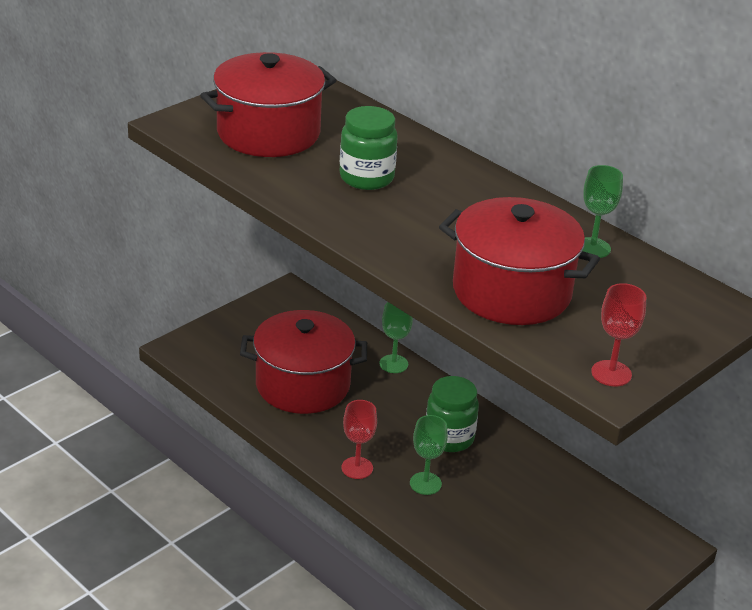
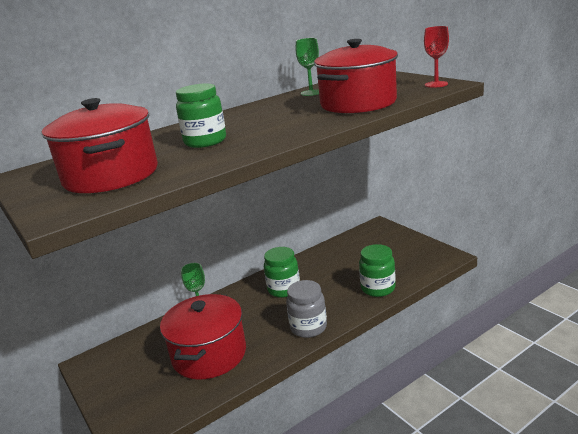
camera: 75 degrees left, 10 degrees down
red goblet [341,400,377,479] -> grey jar [286,280,327,338]
green goblet [410,415,448,495] -> none
none -> green jar [359,244,396,297]

